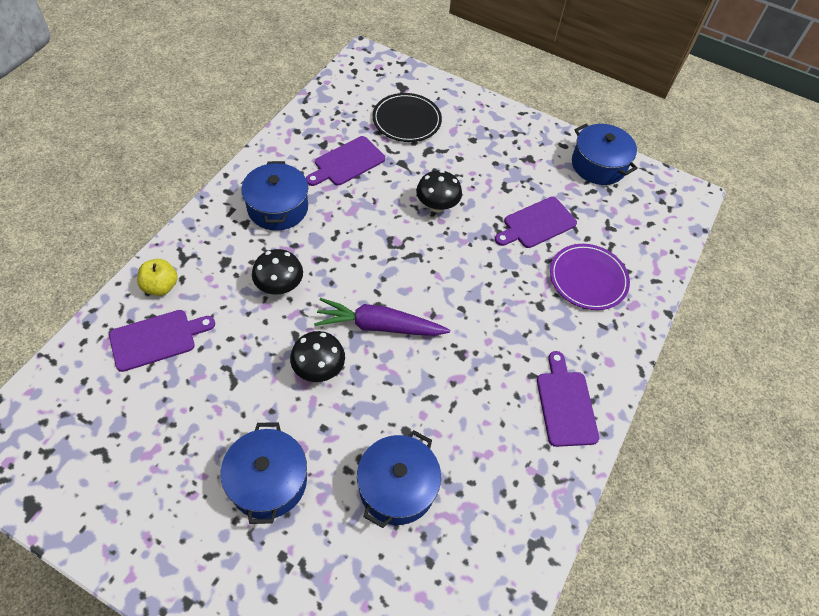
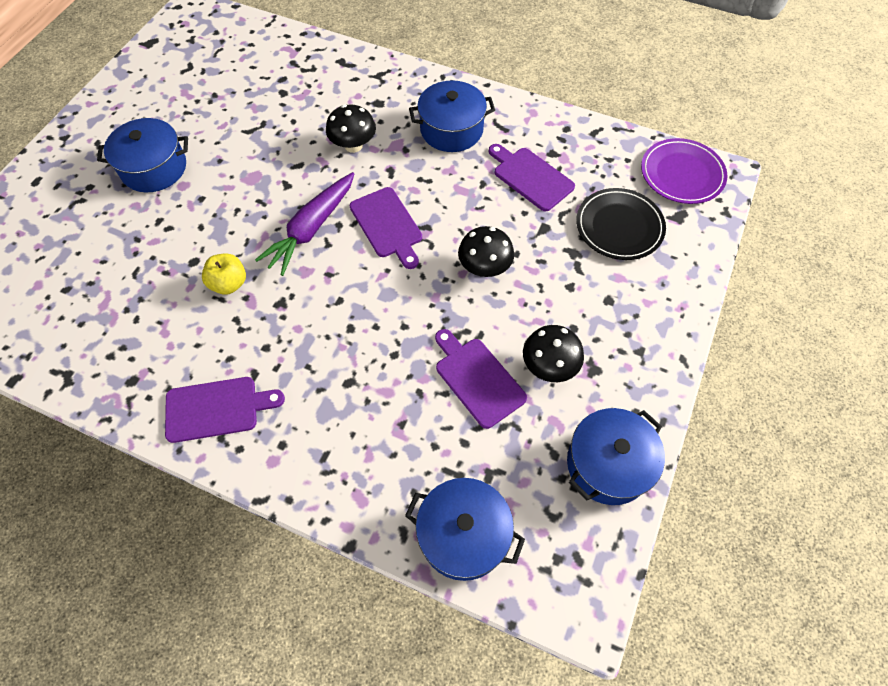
camera: 90 degrees right, 5 degrees up
purple cutting board [109,310,215,372] -> purple cutting board moved to [350,187,422,269]
yellow apple [137,259,178,296] -> yellow apple moved to [202,253,246,295]
black mushroom [290,331,345,382] -> black mushroom moved to [523,325,584,382]
purple carrot [314,298,450,336] -> purple carrot turned 150 degrees counterclockwise [255,172,354,276]
blue pot [357,430,441,528] -> blue pot moved to [405,478,525,581]
purple plate [550,244,630,310] -> purple plate moved to [641,138,728,204]

